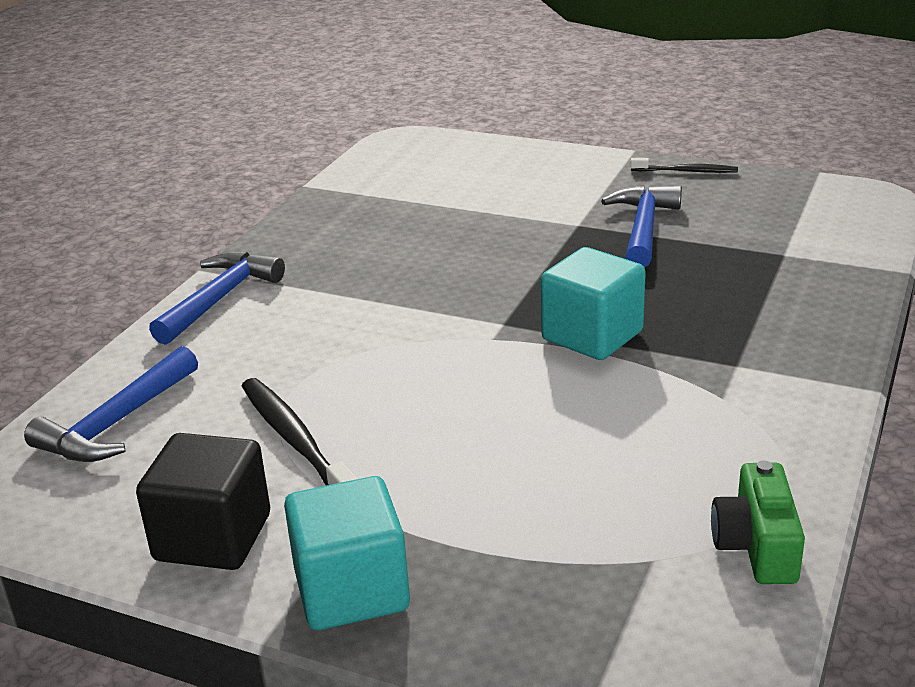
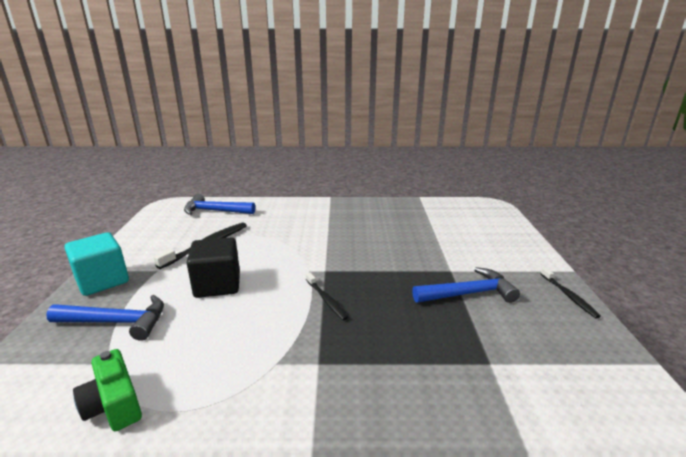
camera: 65 degrees right, 5 degrees down
black cube [136,433,270,570] -> black cube moved to [187,237,240,298]
blue hammer [149,252,285,345] -> blue hammer moved to [46,295,164,341]
turquoise cube [541,247,646,360] -> black toothbrush [306,273,348,320]
green camera [711,460,805,584] -> green camera turned 105 degrees counterclockwise [73,349,142,431]

